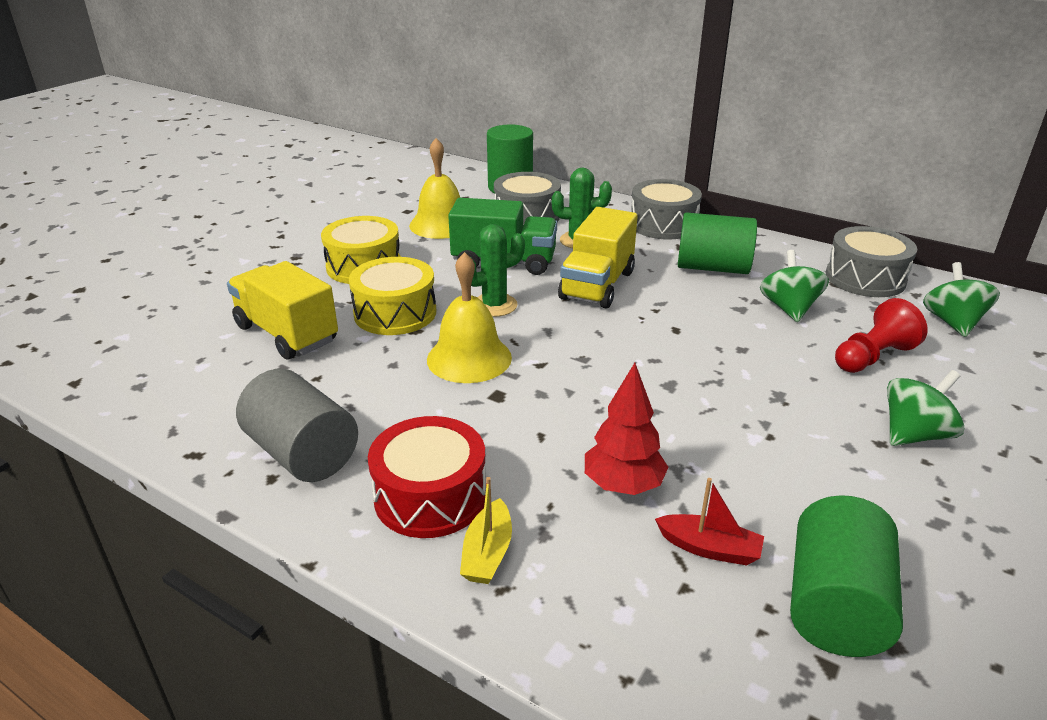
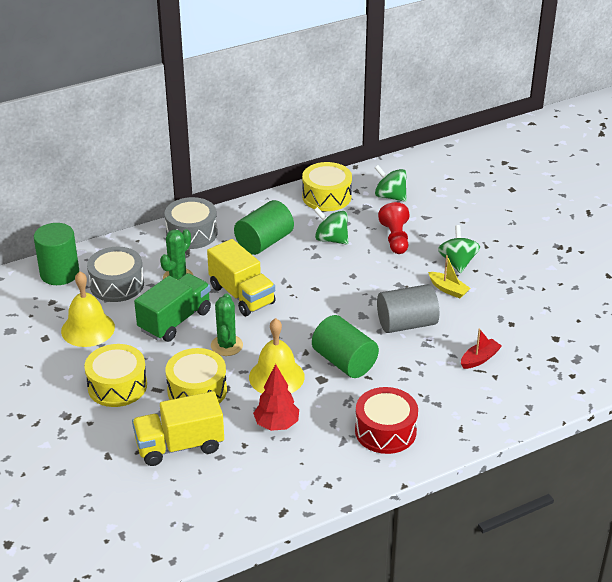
camera: 60 degrees left, 5 degrees up
grey cylinder [236,369,358,482] -> grey cylinder moved to [377,284,439,333]
yellow boat [460,477,512,584] -> yellow boat moved to [428,255,471,299]
red tree [585,363,668,495] -> red tree moved to [253,364,299,431]
green cylinder [790,495,903,657] -> green cylinder moved to [312,315,379,378]
grey drum [826,226,917,297] -> yellow drum [302,162,352,211]

